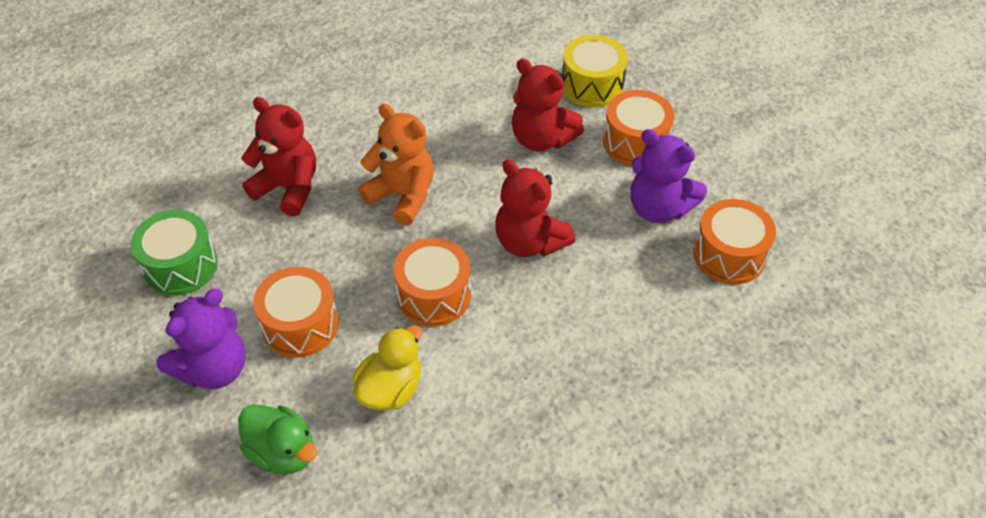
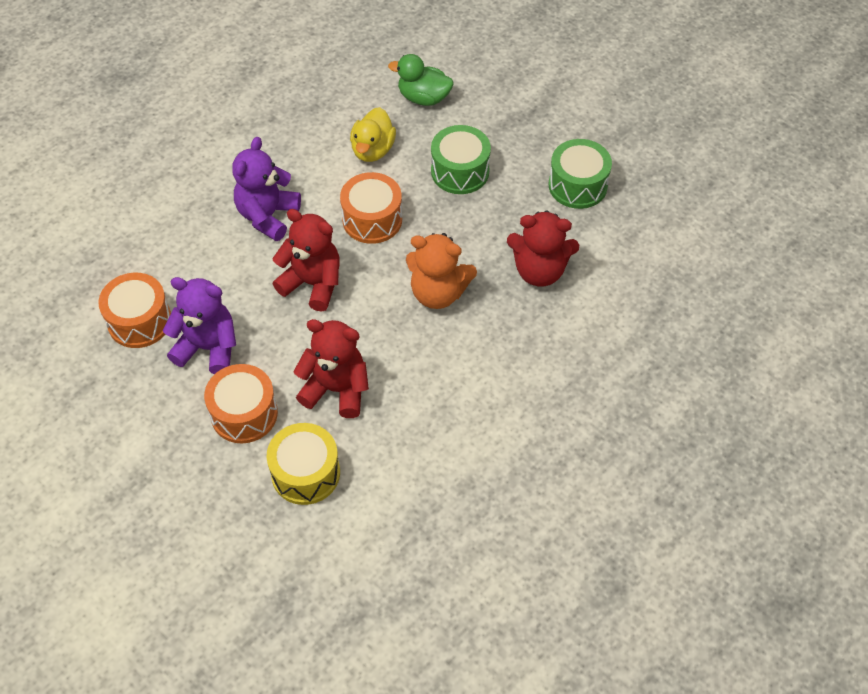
camera: 160 degrees right, 5 degrees up
purple teddy bear [157,289,246,389] -> purple teddy bear moved to [232,137,301,241]
orange drum [253,267,339,358] -> green drum [431,125,491,194]

